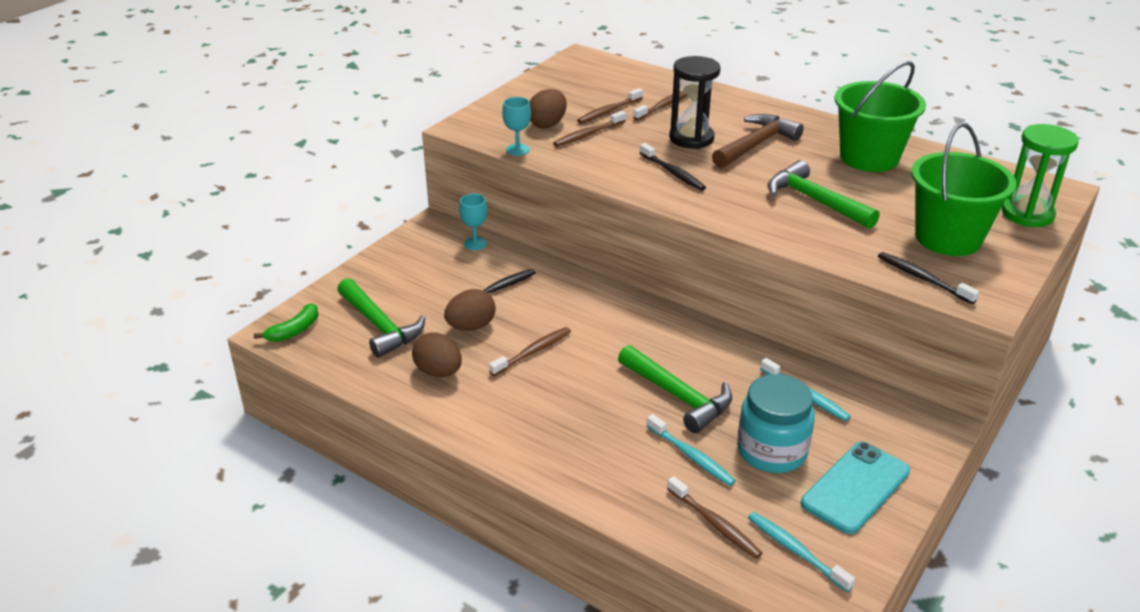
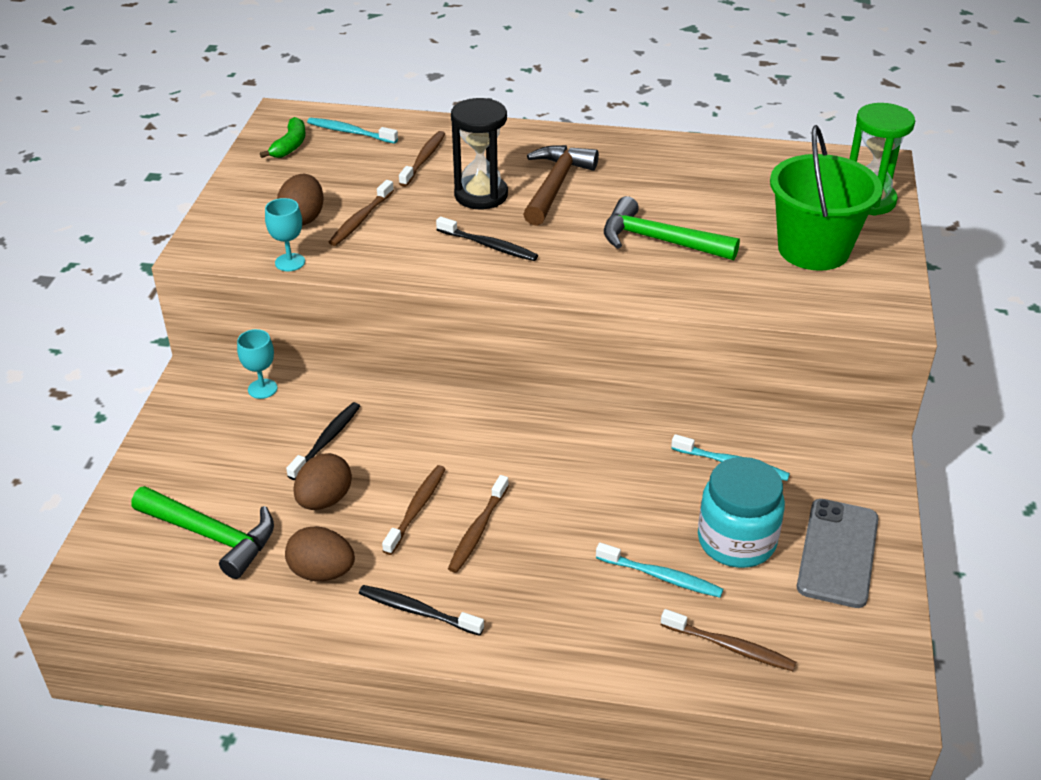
camera: 25 degrees left, 5 degrees up
green banana [254,303,318,342] -> green banana moved to [260,117,306,158]
brown toothbrush [577,88,643,124] -> brown toothbrush moved to [448,475,509,573]
green hammer [618,345,732,433] -> none
turquoise toothbrush [748,512,855,592] -> turquoise toothbrush moved to [307,118,398,144]
turquoise phone [801,442,910,534] -> grey phone [797,499,879,608]
green bucket [835,61,926,172] -> none
black toothbrush [878,252,979,304] -> black toothbrush moved to [359,585,484,636]

